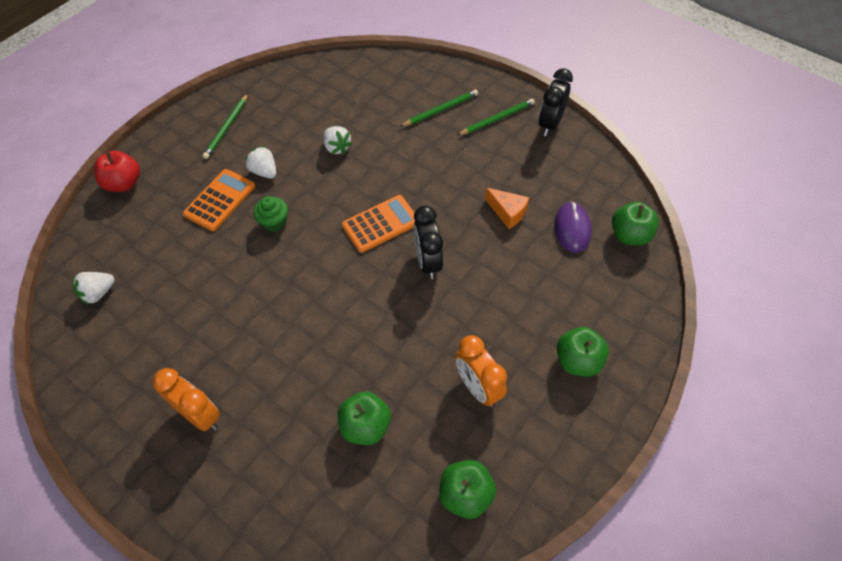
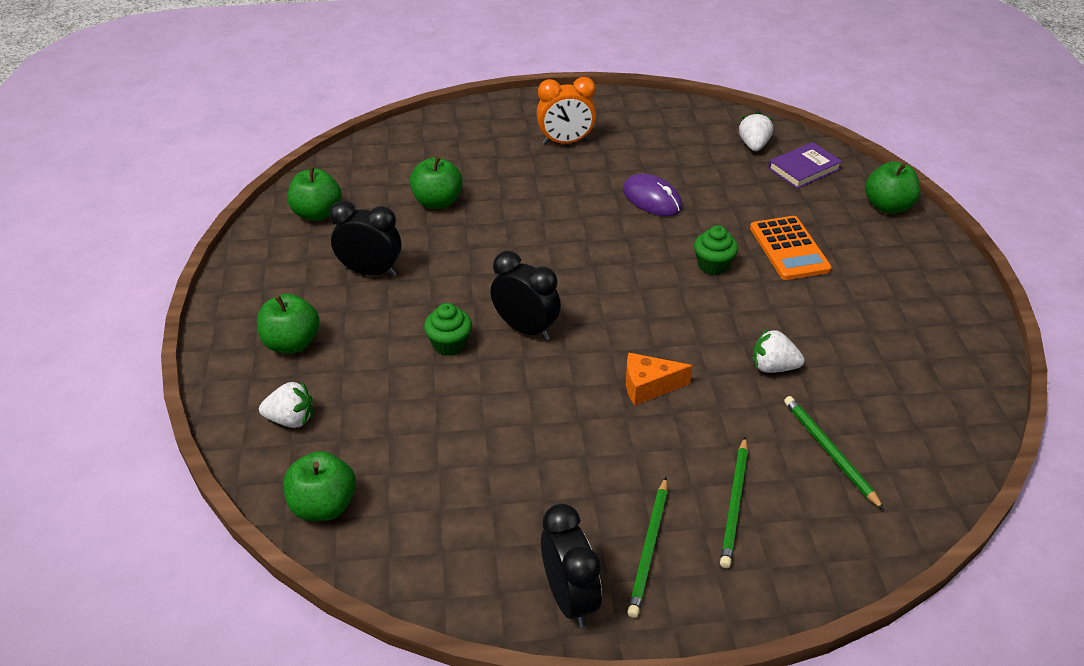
camera: 135 degrees right, 15 degrees down
red apple [94,151,140,192] -> green apple [865,162,921,214]
green pencil [203,94,248,159] -> green pencil moved to [784,396,884,510]
white strawberry [245,146,276,178] -> white strawberry moved to [259,382,313,428]
orange calculator [342,195,415,253] -> none
orange clock [455,335,507,407] -> black clock [329,201,401,277]
orange cheese [485,188,529,229] -> orange cheese moved to [626,353,693,406]
purple mouse [554,201,592,253] -> purple mouse moved to [623,173,683,216]
none -> green cupcake [424,303,472,356]
none -> purple book [768,142,842,189]

